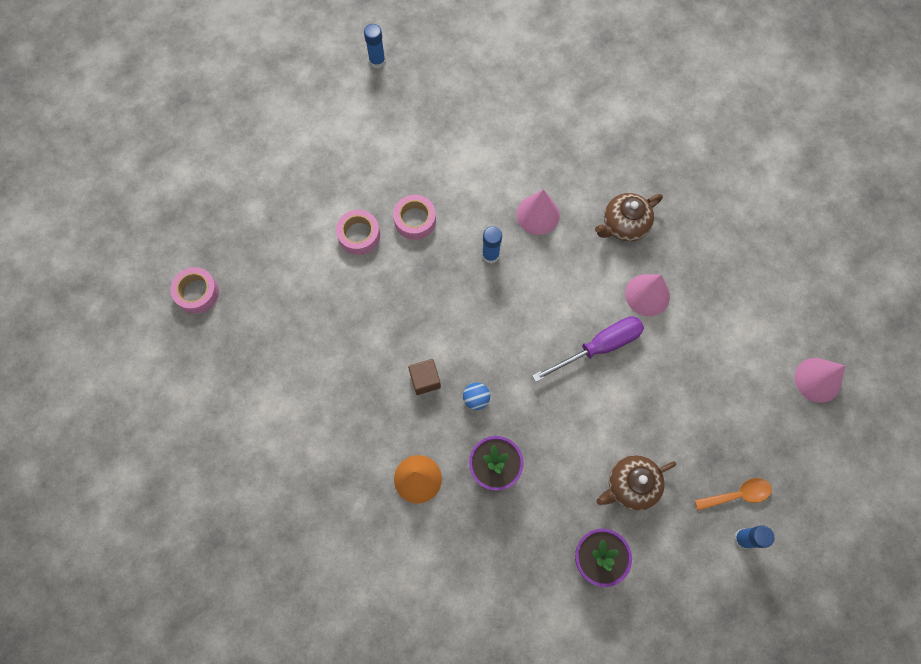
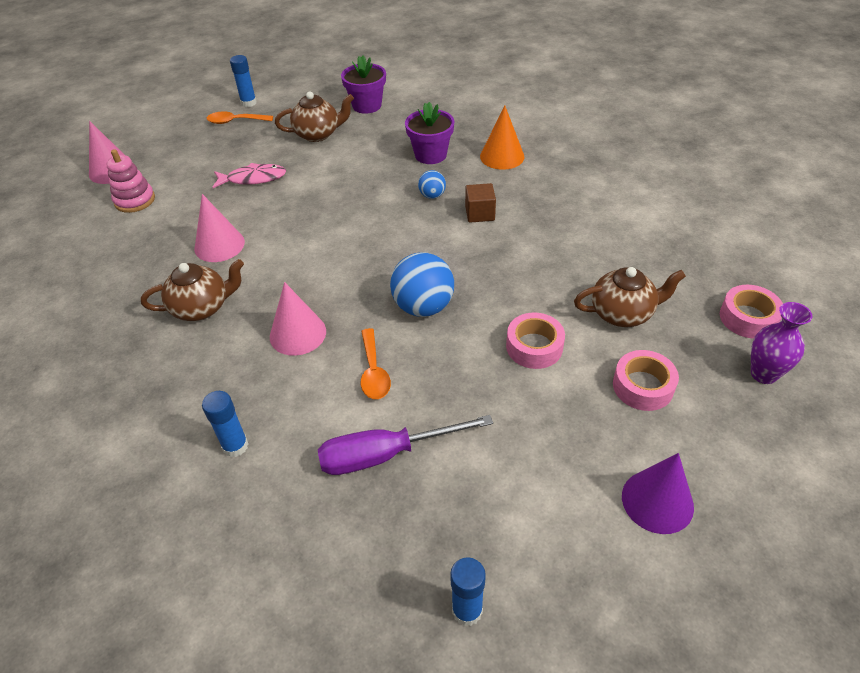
camera: 165 degrees left, 25 degrees down
pink tape [393,195,436,240] -> pink tape moved to [613,350,679,411]
blue glue stick [482,226,502,264] -> blue glue stick moved to [202,391,248,457]
purple screwdriver [532,316,644,382] -> purple screwdriver moved to [318,415,493,475]
none -> pink stacking toy [106,149,155,213]
none -> pink fish [213,163,286,188]
none -> orange spoon [361,328,391,399]
none -> blue ball [390,252,454,317]
none -> brown teapot [574,267,686,327]
none -> purple cone [622,453,694,534]
none -> purple vase [751,302,812,384]

